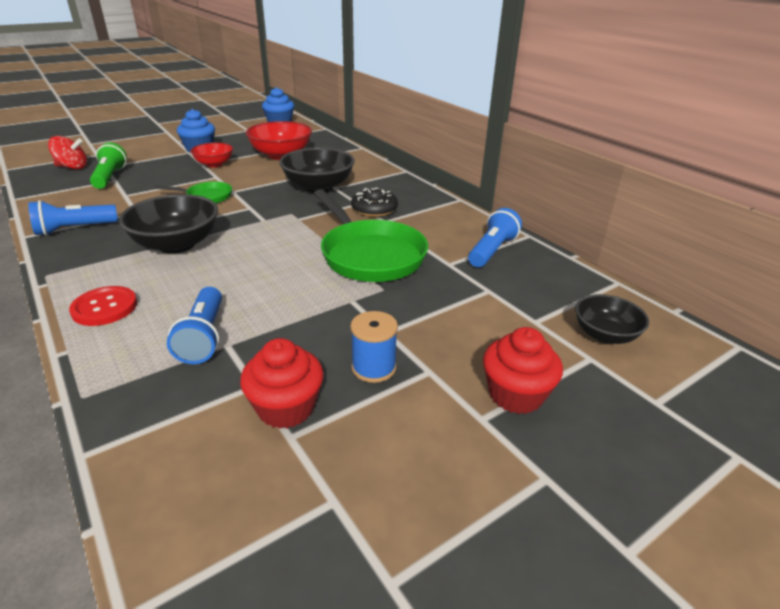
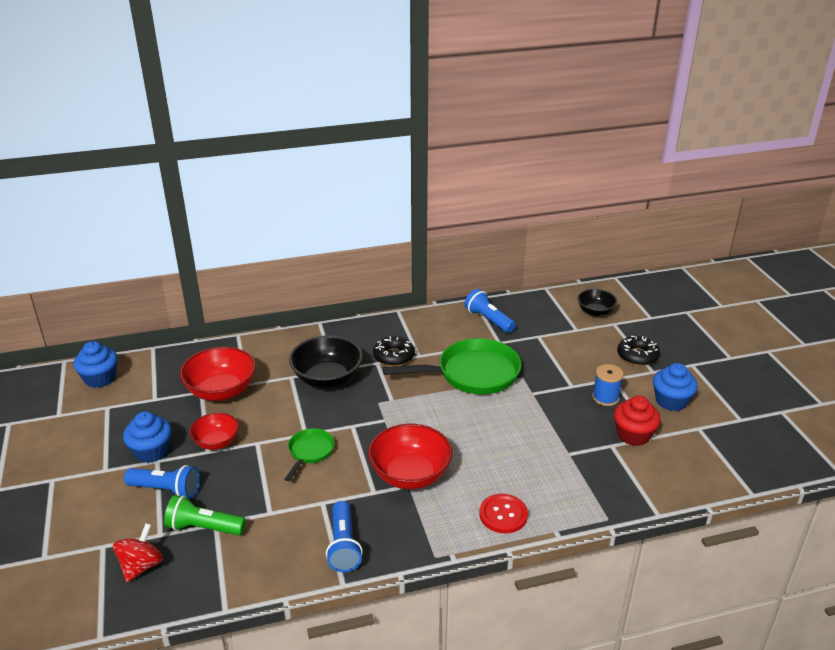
camera: 70 degrees left, 0 degrees up
black bowl [119,194,218,254] -> red bowl [368,424,452,489]
blue flashlight [167,287,222,364] -> blue flashlight moved to [124,465,200,498]
red cupcake [483,327,563,414] -> black donut [617,336,660,366]
none -> blue cupcake [653,363,698,411]

